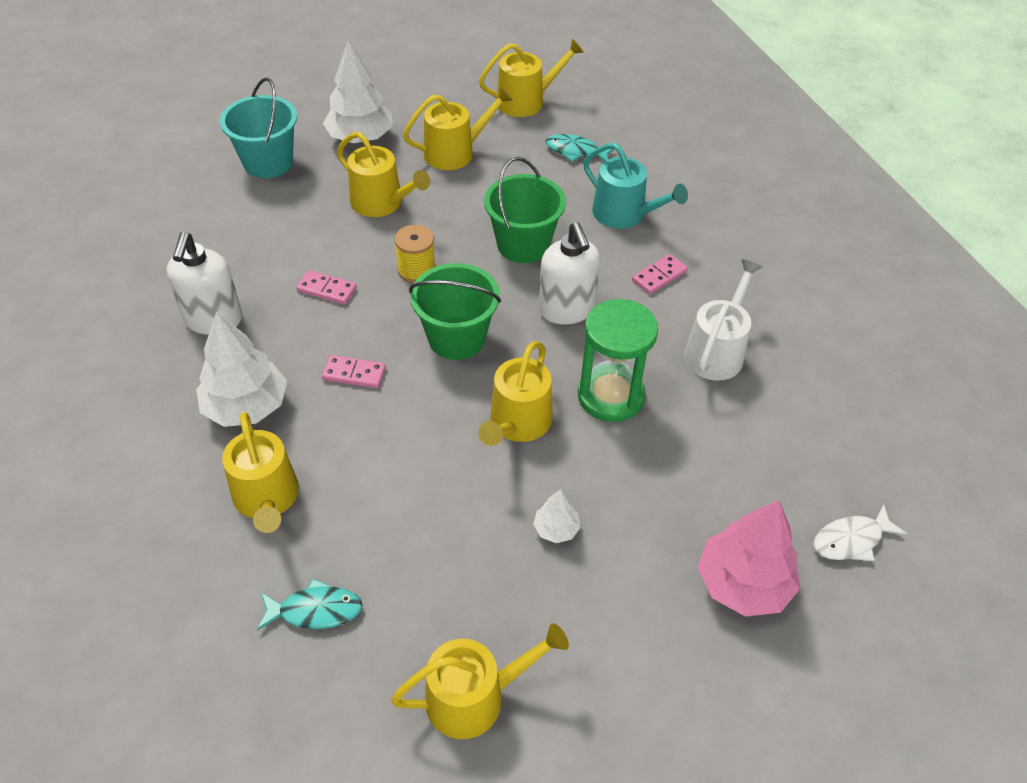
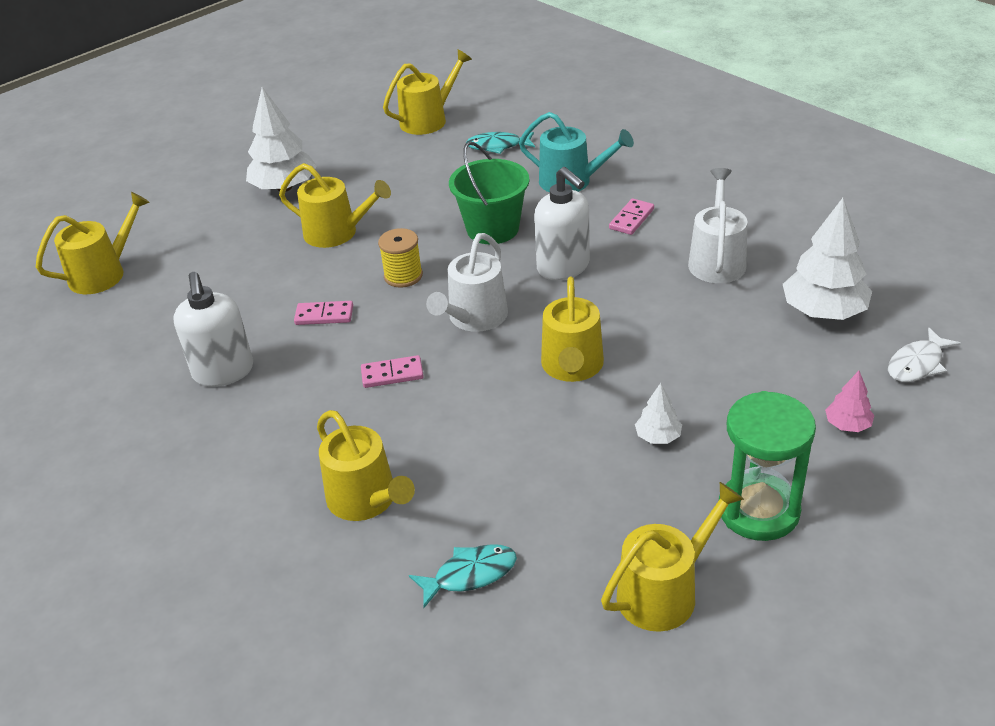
camera: 15 degrees left, 10 degrees down
white tree [196,312,287,427] -> white tree moved to [783,198,872,320]
turquoise bucket [220,77,297,178] -> none
yellow watering can [403,86,513,170] -> yellow watering can moved to [36,192,150,294]
green bucket [409,263,501,360] -> white watering can [426,233,508,332]
green hourglass [578,299,658,422] -> green hourglass moved to [719,391,816,541]
pink tree [698,500,800,617] -> pink tree [825,371,874,432], size x0.49

